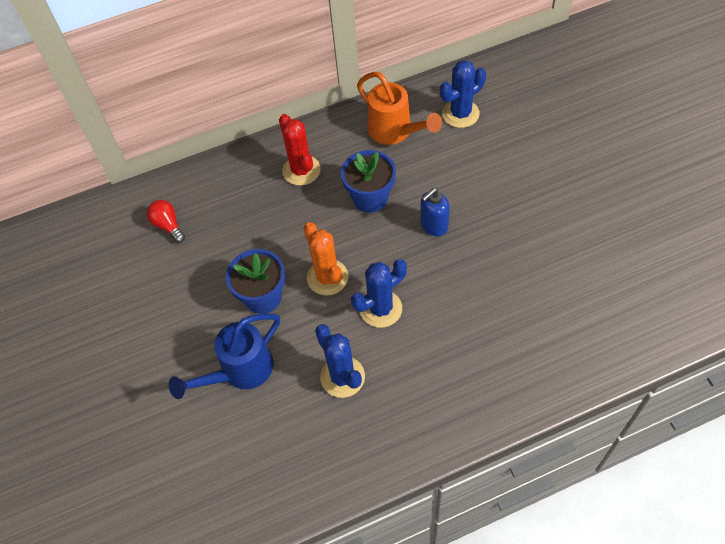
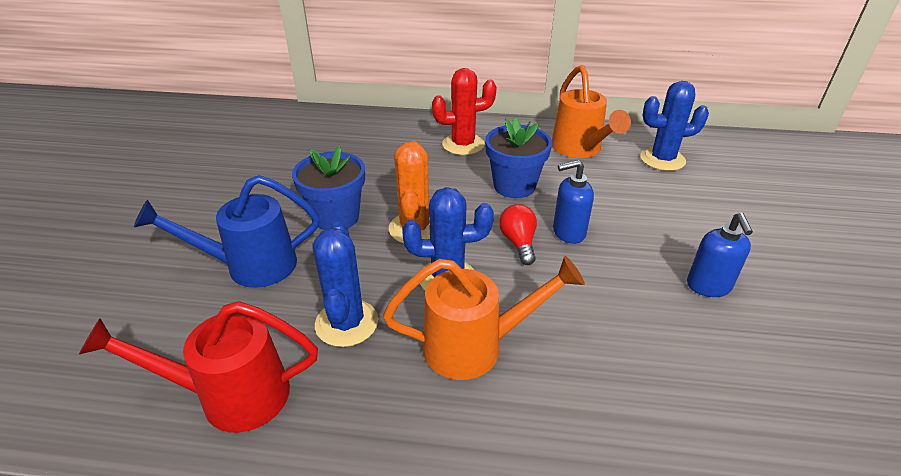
camera: 25 degrees right, 20 degrees down
red light bulb [147,200,185,243] -> red light bulb moved to [499,204,537,265]
red cactus [279,114,321,186] -> red cactus turned 75 degrees clockwise [432,68,497,155]
none -> red watering can [79,301,318,433]
none -> orange watering can [383,256,585,380]
none -> blue soap dispenser [687,213,753,297]

